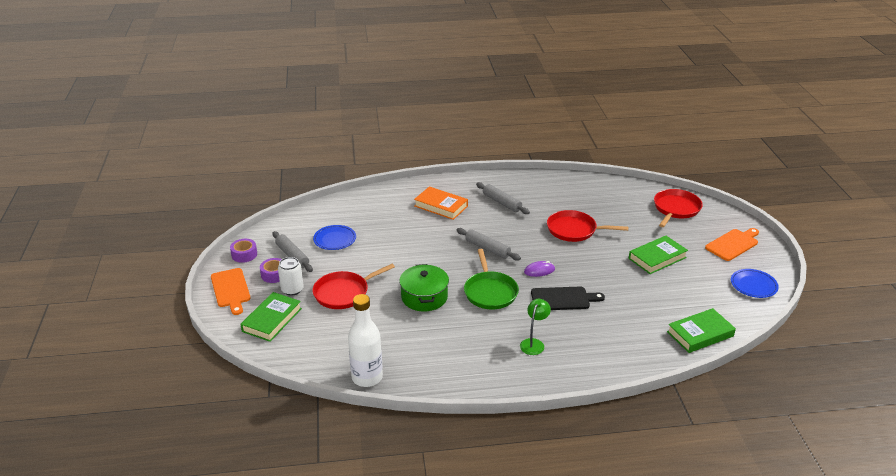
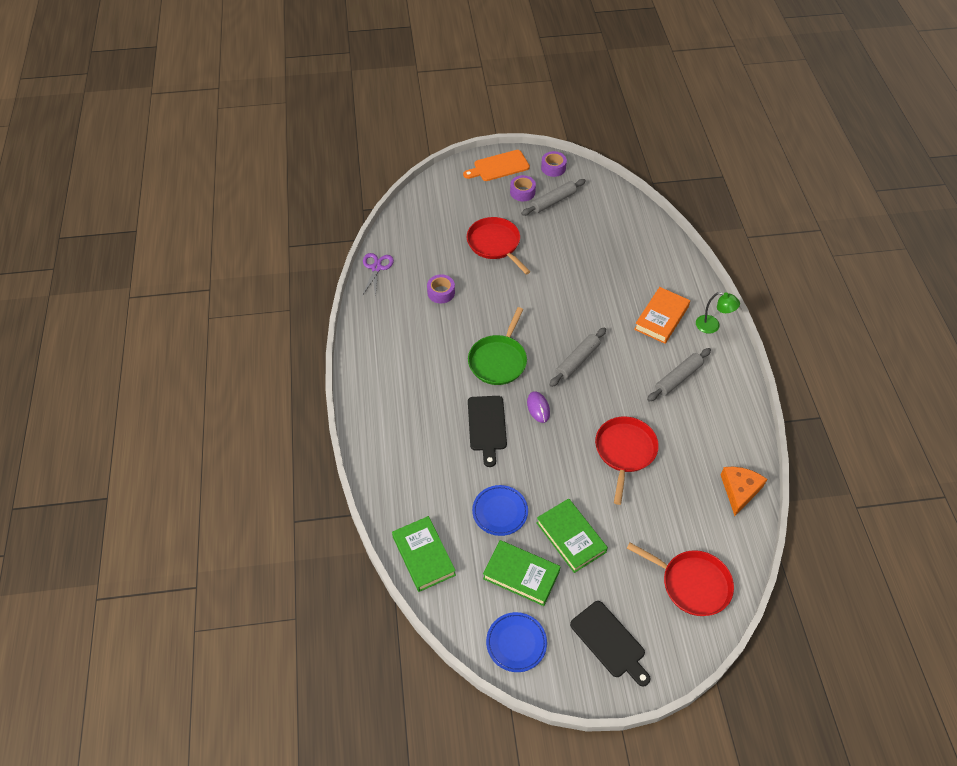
camera: 90 degrees right, 20 degrees up
green book [240,292,302,342] -> green book moved to [483,540,561,606]
white can [278,257,304,296] -> none
blue plate [313,225,356,250] -> blue plate moved to [472,485,528,536]
white bottle [348,294,383,387] -> purple scissors [362,253,394,298]
green pot [399,264,449,311] -> none
green pan [464,249,519,310] -> green pan turned 60 degrees counterclockwise [468,307,527,385]
green lamp [520,299,551,355] -> green lamp moved to [696,292,740,334]
orange cutting board [705,228,759,261] -> black cutting board [570,601,650,687]
none -> purple tape [427,274,455,303]
none -> orange cheese [721,467,767,516]

